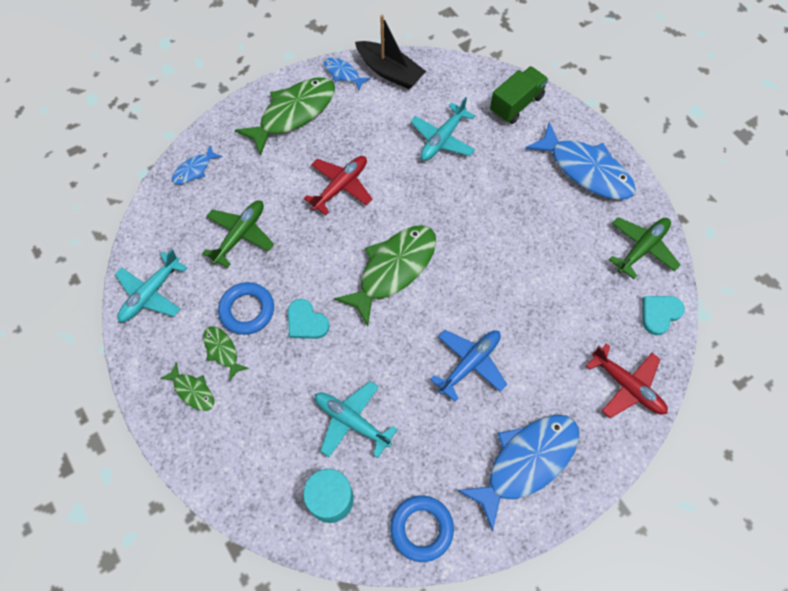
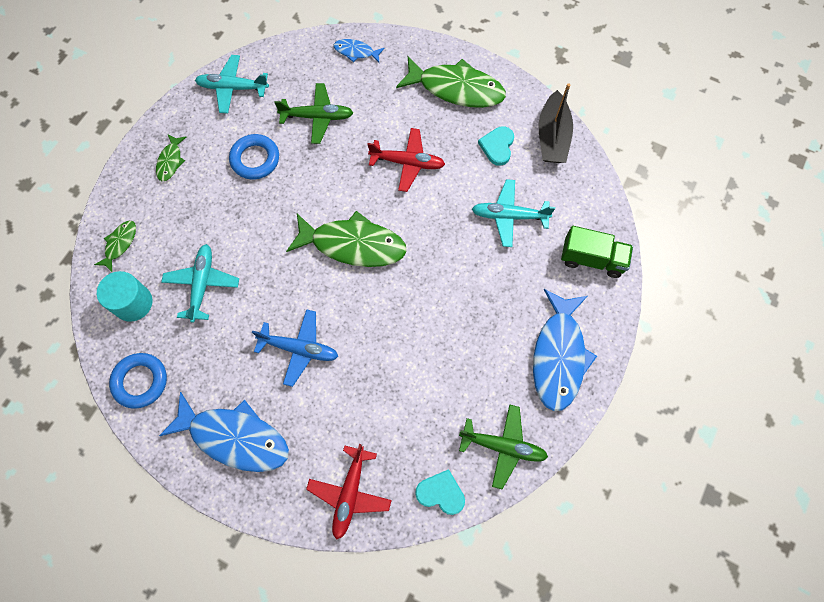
camera: 60 degrees right, 5 degrees up
green fish [203,326,249,381] -> green fish moved to [94,221,136,272]
turquoise heart [288,299,330,339] -> turquoise heart moved to [478,126,514,166]
blue fish [324,58,371,90] -> none

